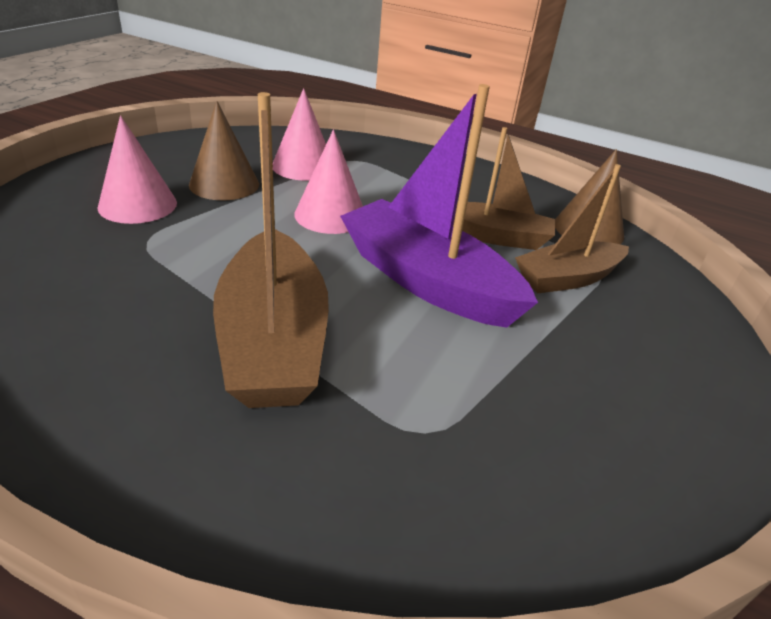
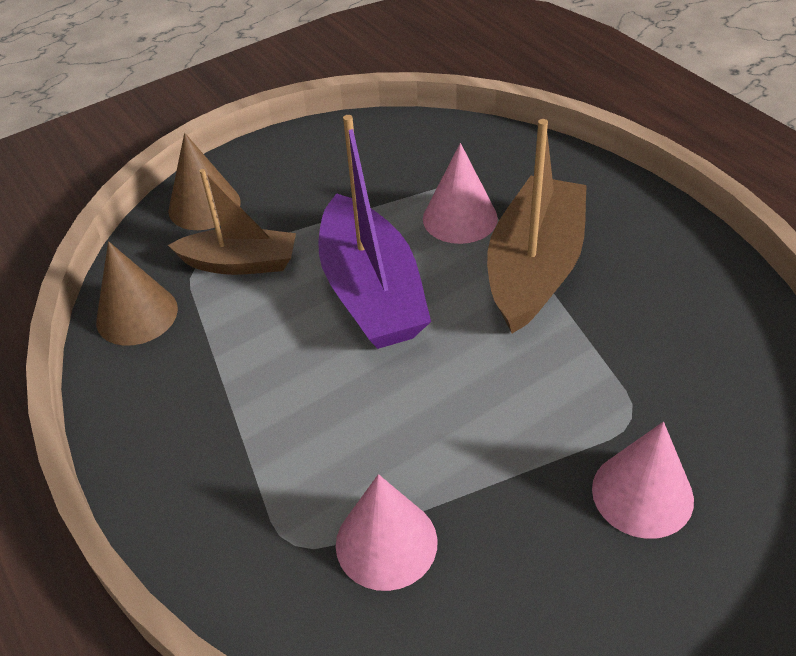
camera: 145 degrees left, 10 degrees up
brown cone [189,101,259,200] -> brown cone moved to [168,133,241,230]
pink cone [294,130,363,234] -> pink cone moved to [423,143,498,244]
brown boat [453,127,555,250] -> none

